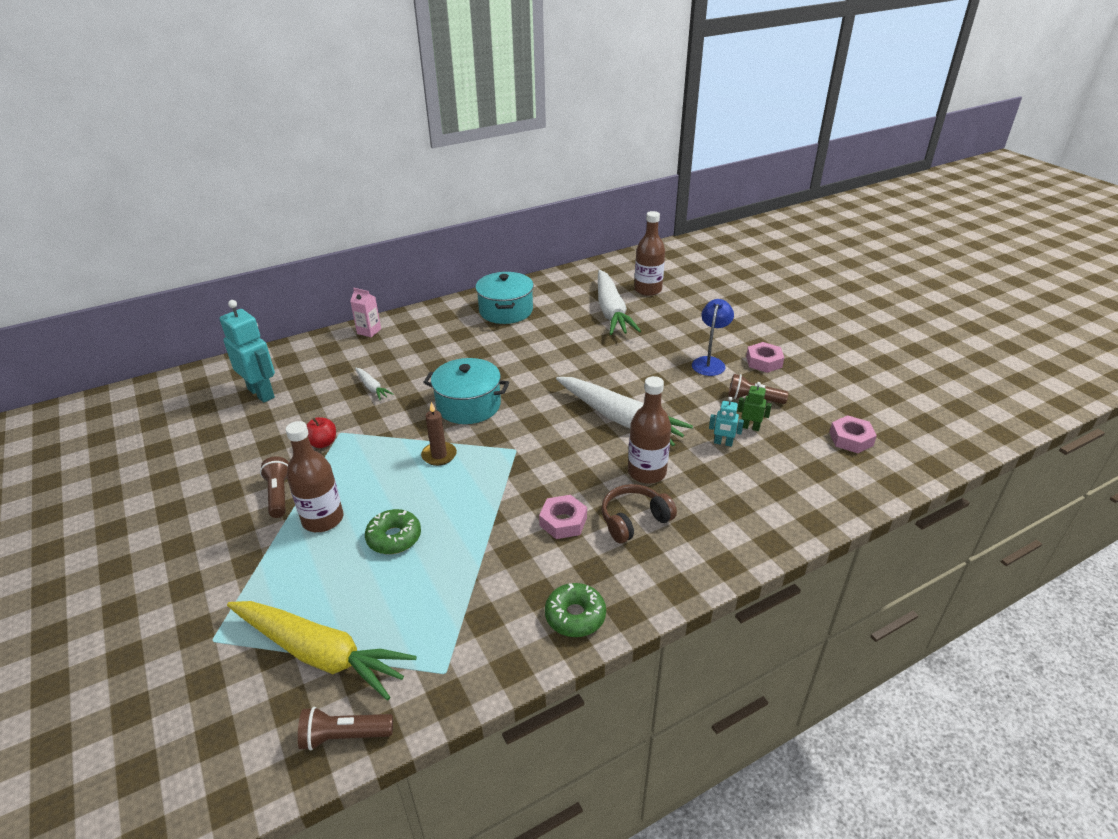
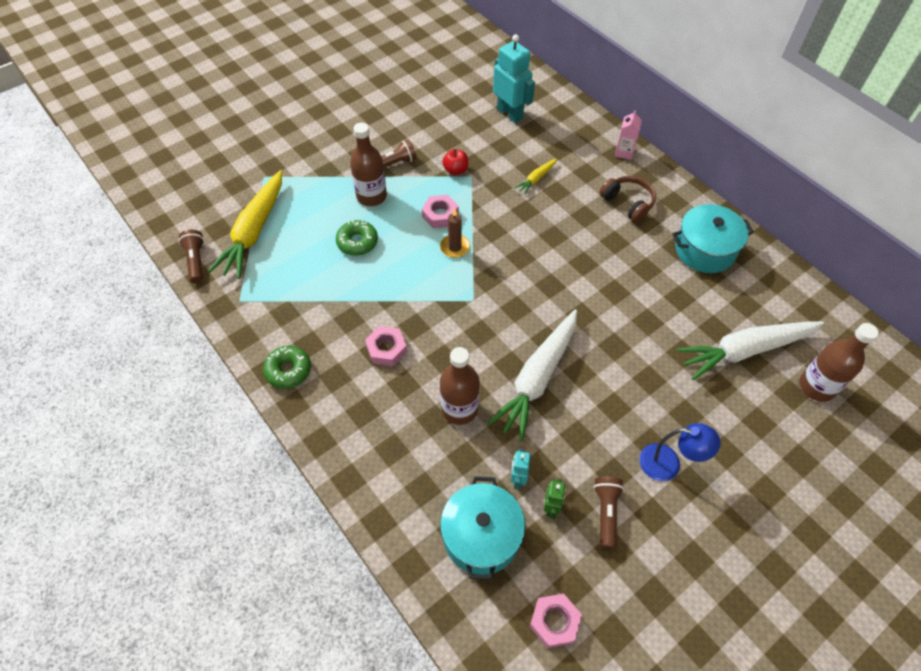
camera: 80 degrees right, 20 degrees up
turquoise robot [220,300,275,403] -> turquoise robot turned 75 degrees counterclockwise [493,34,535,123]
white carrot [355,368,393,400] -> yellow carrot [514,158,557,195]
turquoise pot [423,358,509,424] -> turquoise pot moved to [440,476,525,580]
brown headphones [601,484,677,543] -> brown headphones moved to [599,176,656,223]
pink nut [746,342,784,373] -> pink nut moved to [422,195,459,228]

